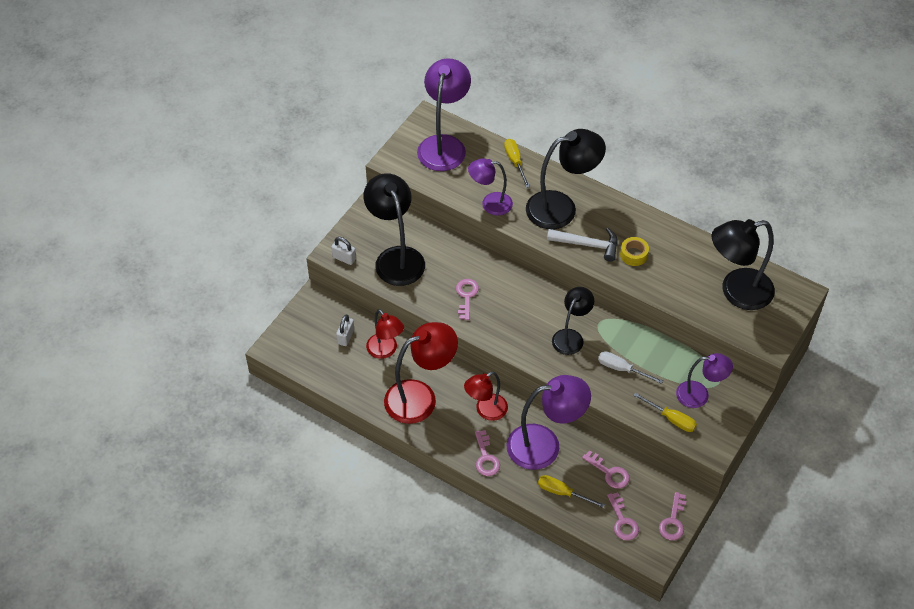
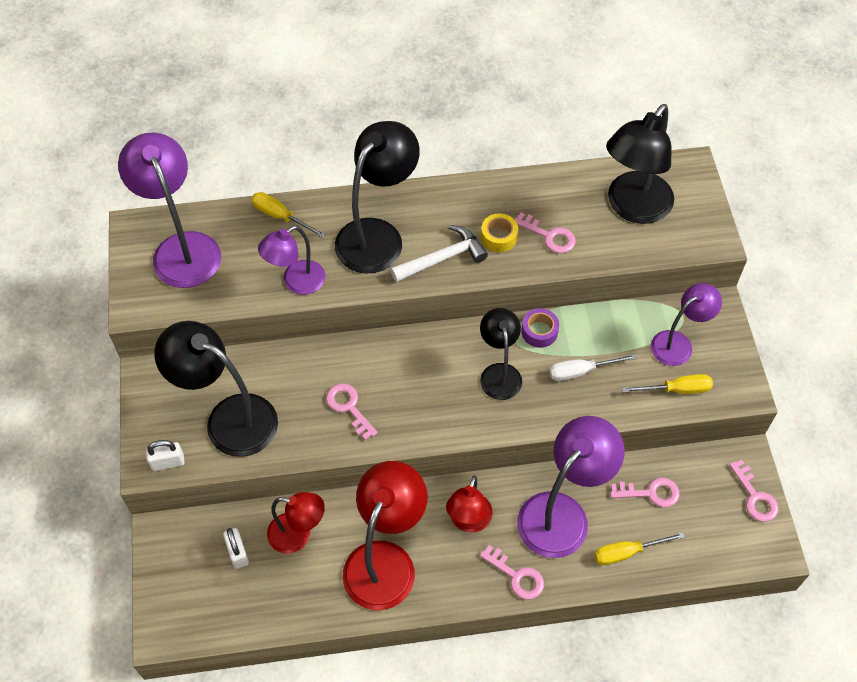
camera: 40 degrees left, 5 degrees up
pink key [607,492,639,541] -> pink key moved to [514,213,576,253]
none -> purple tape [521,308,559,348]

